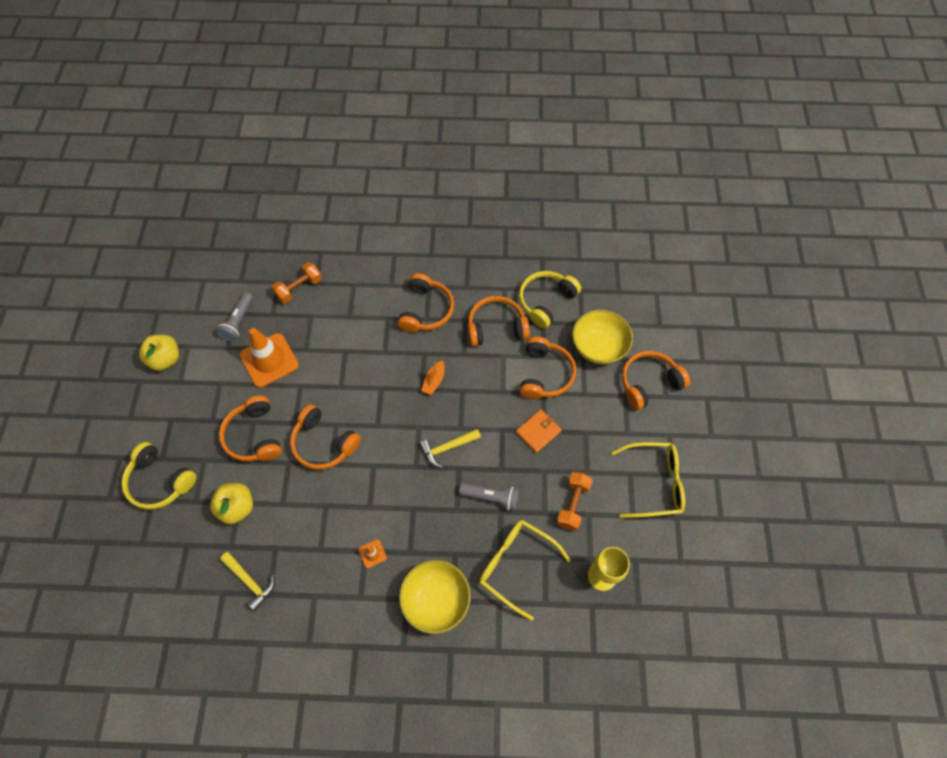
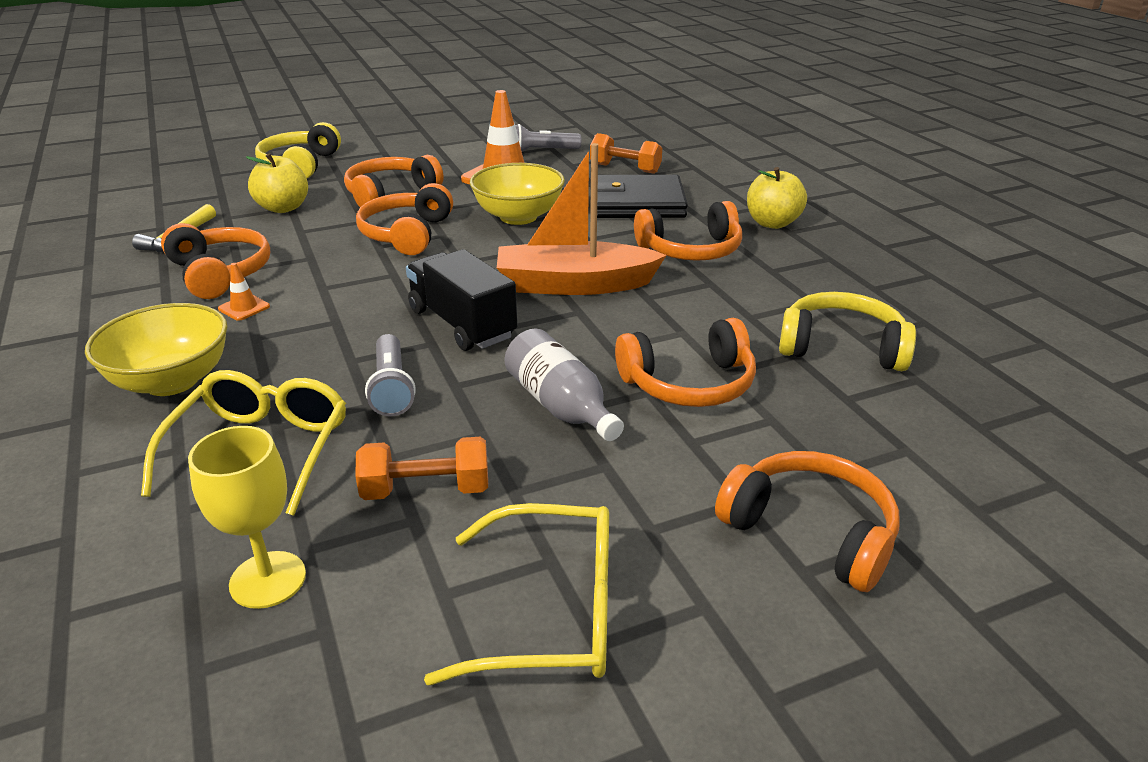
camera: 65 degrees right, 30 degrees down
yellow apple [139,335,179,371] -> yellow apple moved to [747,167,807,229]
yellow hammer [420,429,481,468] -> black truck [406,249,517,351]
orange boat [421,360,445,395] -> orange boat [497,143,667,295], size x2.35
orange headphones [468,296,530,347] -> orange headphones moved to [161,223,270,299]
orange wallet [516,409,562,453] -> grey bottle [504,328,624,441]
yellow bowl [572,310,633,364] -> yellow bowl moved to [470,163,565,225]
yellow glasses [611,442,685,518] -> yellow glasses turned 60 degrees counterclockwise [424,503,609,685]
none -> black wallet [590,175,688,218]

